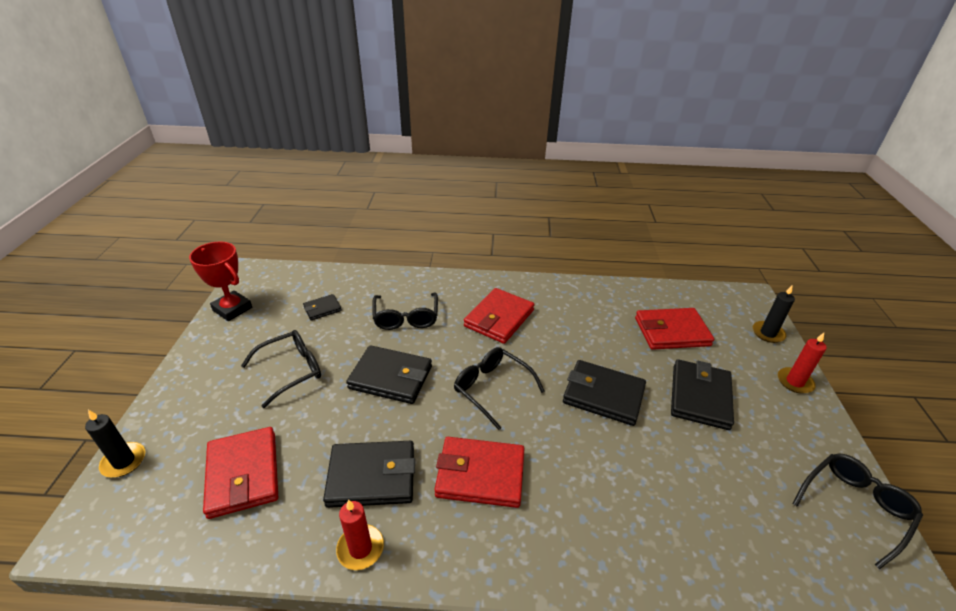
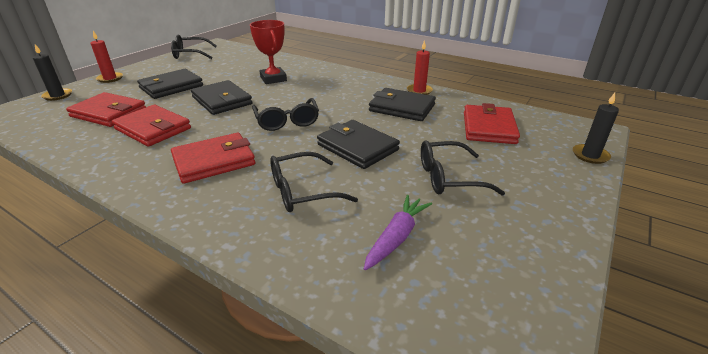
camera: 150 degrees left, 5 degrees down
red trophy [189,241,252,321] -> red trophy moved to [250,20,287,84]
black wallet [303,294,342,320] -> purple carrot [364,195,432,270]
black glasses [372,293,438,330] -> black glasses turned 135 degrees counterclockwise [270,152,358,212]
red wallet [434,437,525,508] -> red wallet moved to [112,105,191,147]

